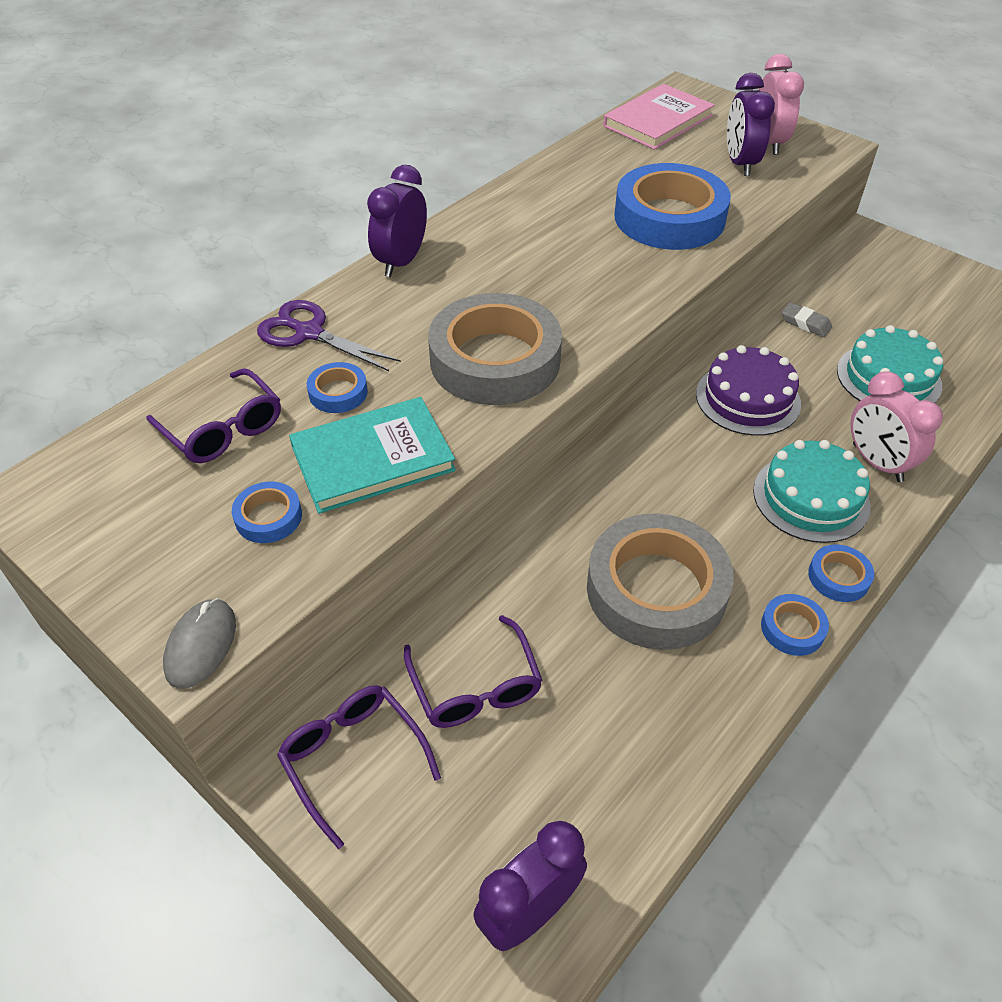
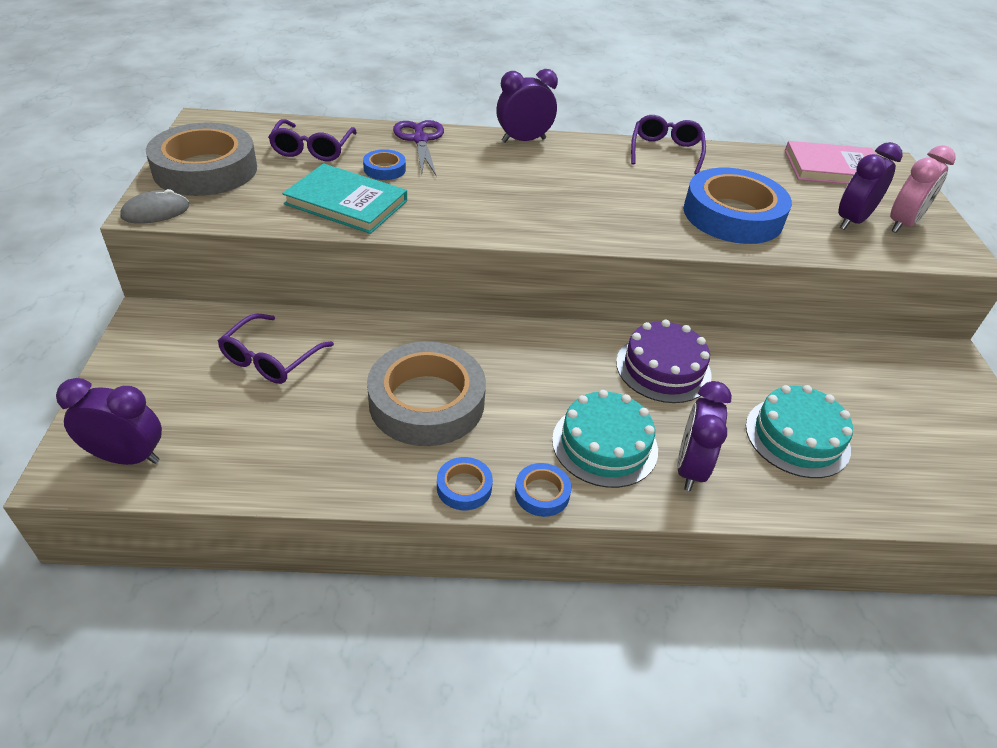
camera: 45 degrees right, 5 degrees down
blue tape [232,482,302,543] -> none
purple glasses [277,685,441,849] -> purple glasses moved to [631,115,706,174]
grey tape [428,293,562,405] -> grey tape moved to [146,123,257,196]
grey eraser [782,302,832,337] -> none
pink clock [850,371,943,482] -> purple clock [677,381,732,491]

